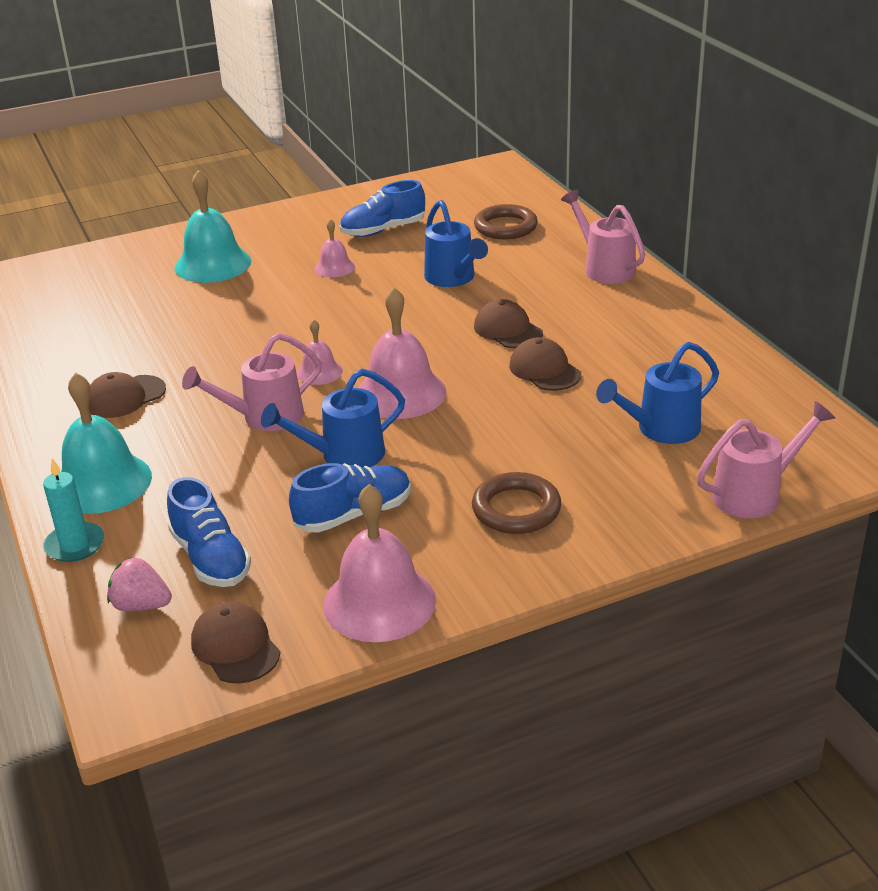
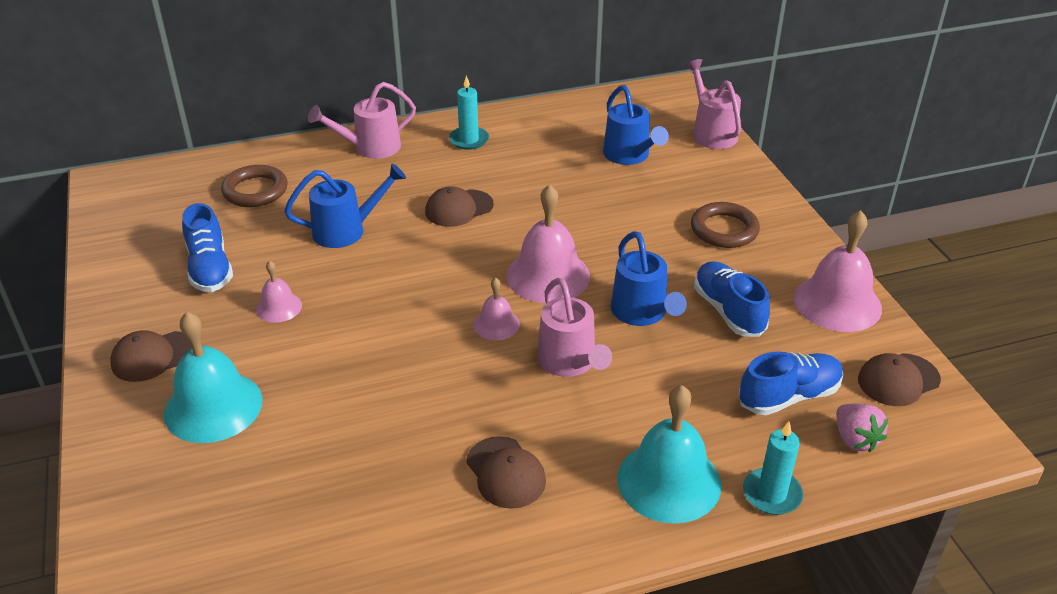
camera: 85 degrees left, 5 degrees up
pink strawberry [107,558,172,611] -> pink strawberry turned 45 degrees counterclockwise [836,403,888,452]
brown cap [509,337,581,391] -> brown cap moved to [110,330,192,382]
none -> turquoise candle [449,75,489,150]

